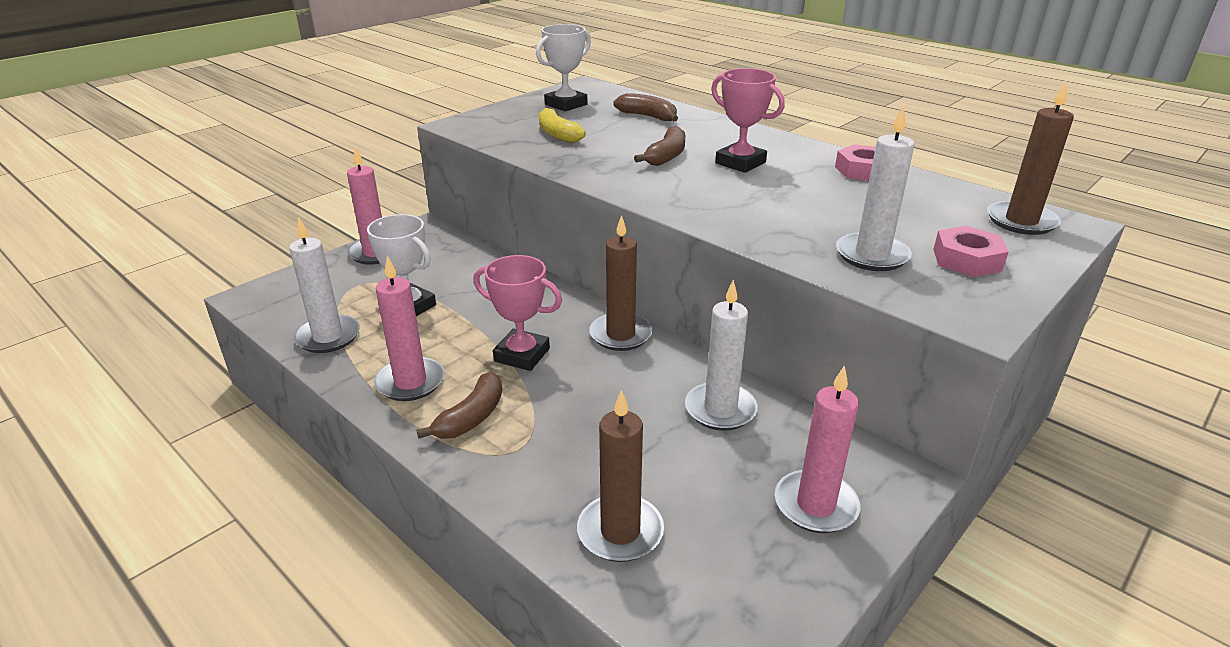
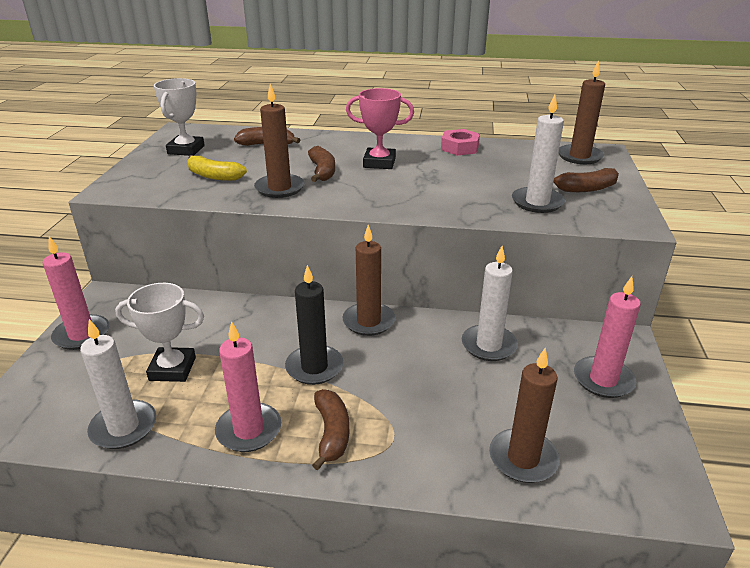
camera: 35 degrees left, 0 degrees up
pink trophy [473,255,562,371] -> black candle [285,265,343,385]
pink nut [933,226,1009,277] -> brown banana [553,168,619,192]
none -> brown candle [254,84,305,198]

